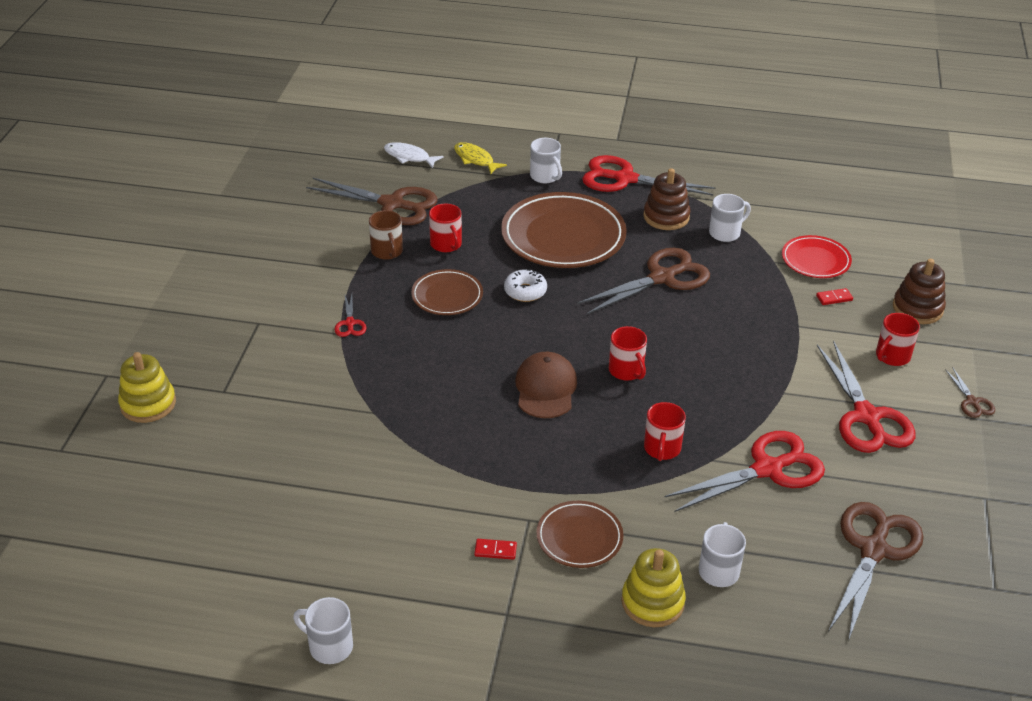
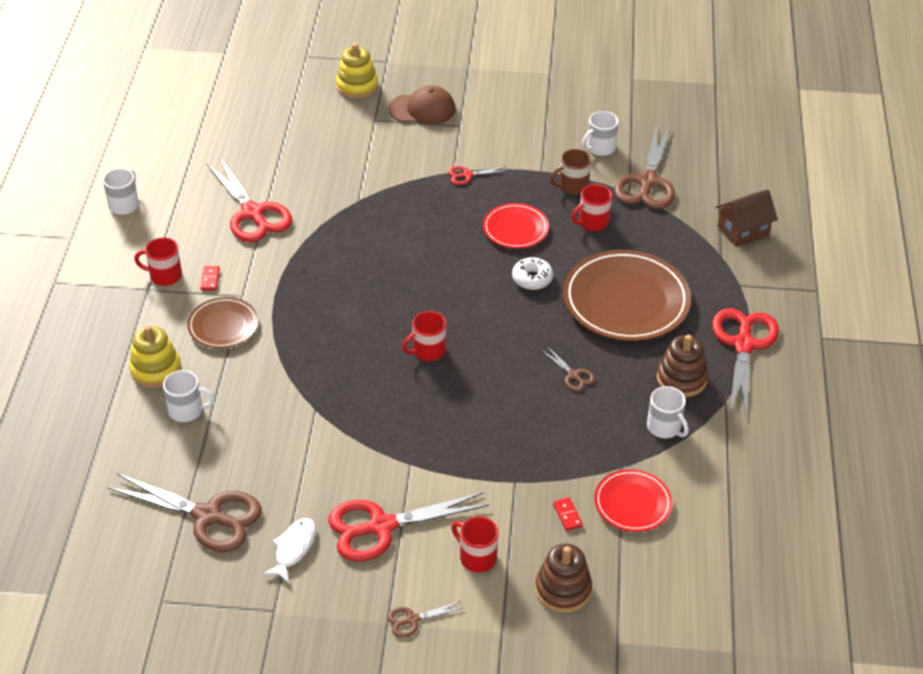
camera: 85 degrees right, 5 degrees up
white fish [384,142,444,168] -> white fish moved to [263,518,316,583]
brown plate [411,269,483,315] -> red plate [483,203,549,248]
yellow fish [454,142,507,174] -> brown house [716,189,778,247]
brown cap [515,352,577,418] -> brown cap moved to [388,85,455,125]
white mug [530,138,562,183] -> white mug moved to [581,111,619,156]
brown scissors [577,248,710,314] -> brown scissors [541,346,595,391], size x0.46
red mug [644,402,686,461] -> red mug moved to [134,238,182,286]
red scissors [664,431,825,512] -> red scissors moved to [206,157,292,242]

